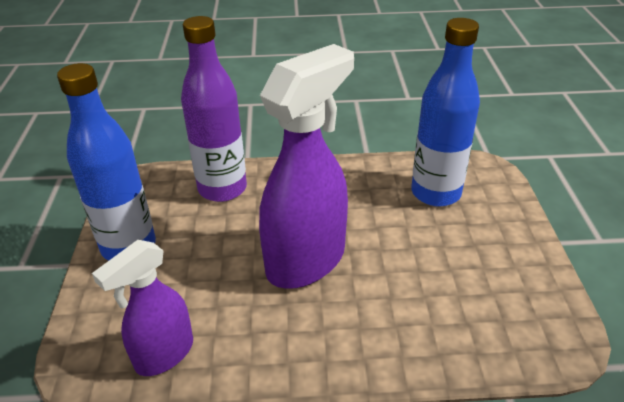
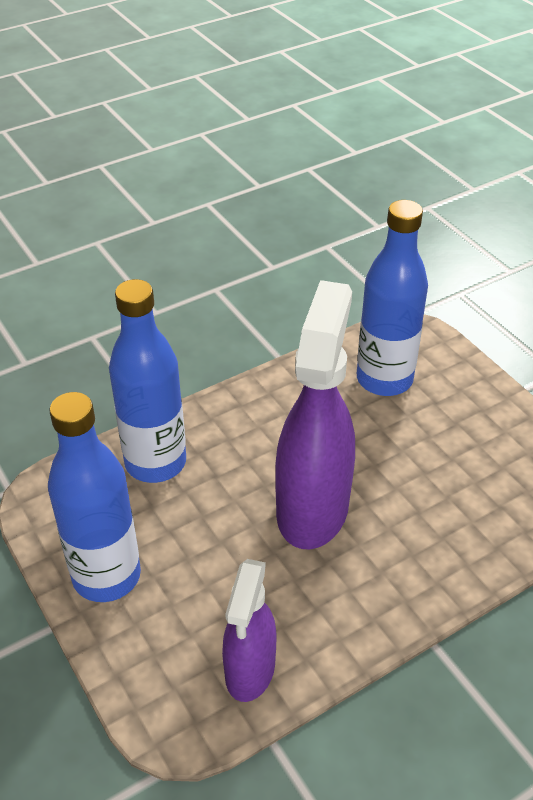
camera: 30 degrees left, 5 degrees up
purple bottle [181,16,247,202] -> blue bottle [109,279,186,483]

